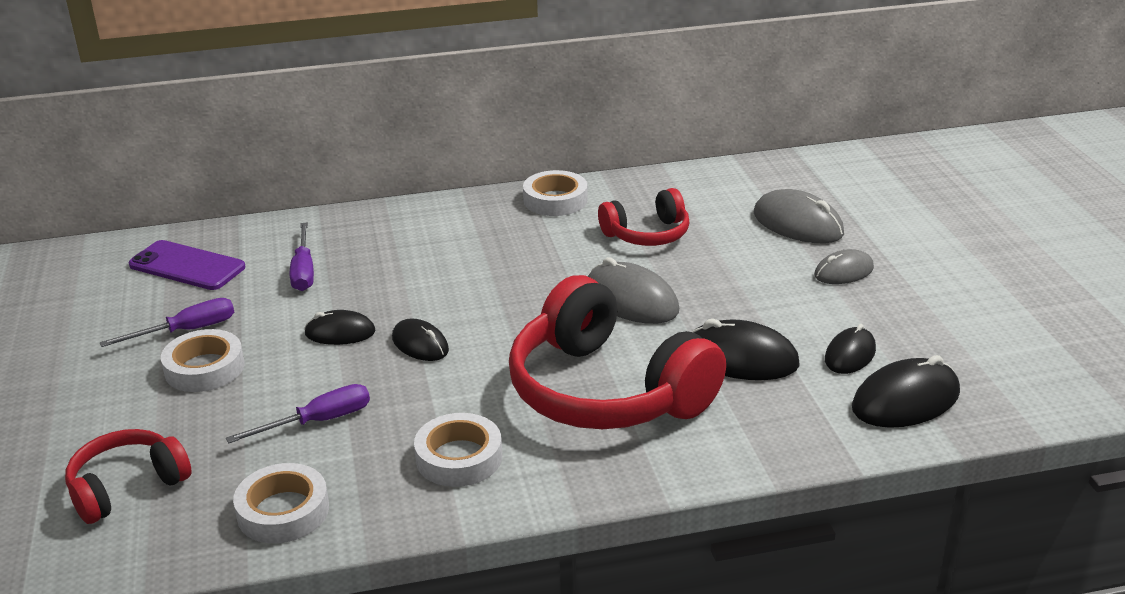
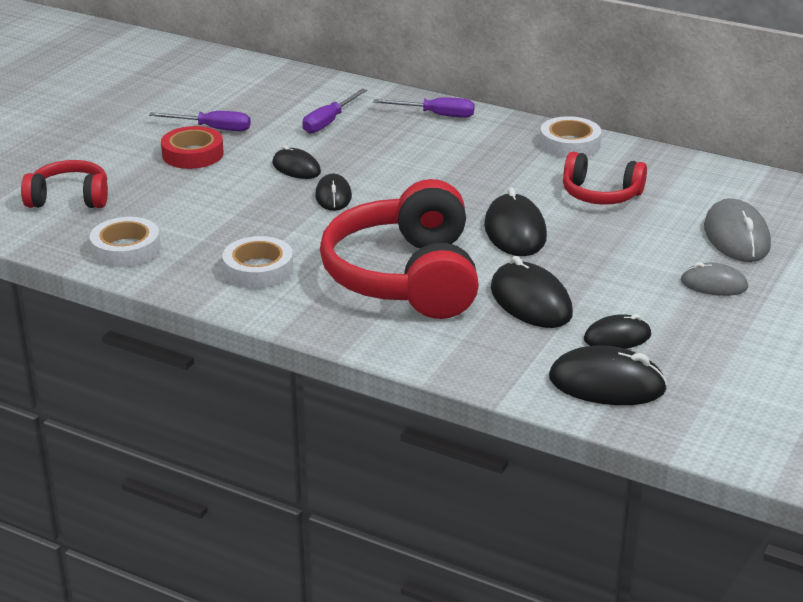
camera: 40 degrees right, 0 degrees up
purple phone [129,240,245,290] -> none
white tape [161,329,244,392] -> red tape [161,126,224,169]
purple screwdriver [226,384,370,443] -> purple screwdriver moved to [373,97,475,118]
grey mouse [588,257,679,324] -> black mouse [484,188,547,256]

